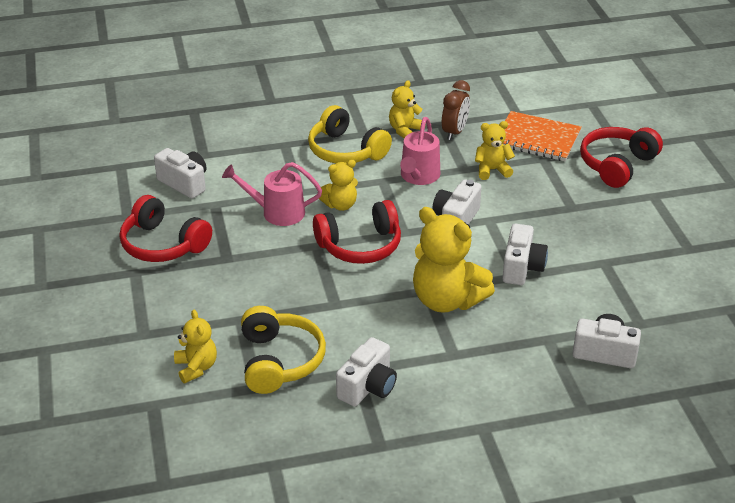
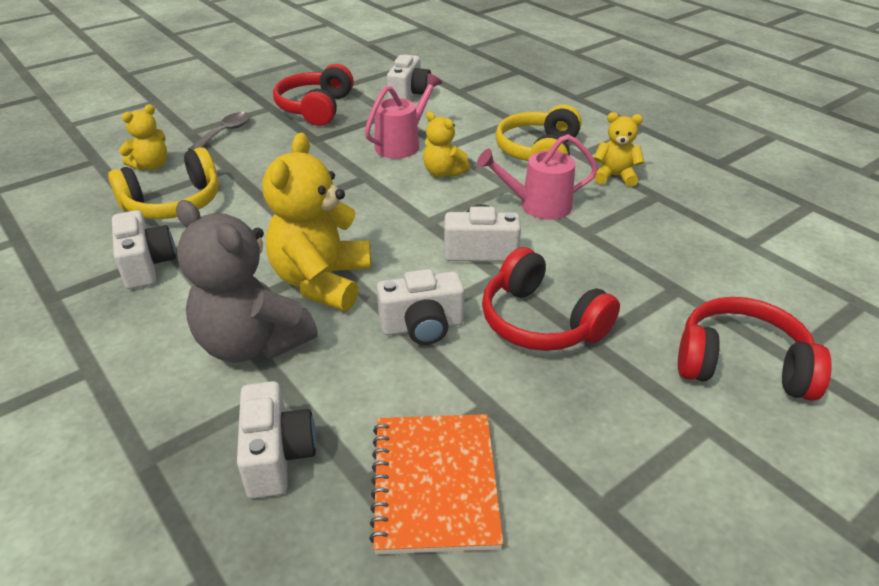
camera: 65 degrees right, 0 degrees up
pink watering can [222,162,322,226] -> pink watering can turned 60 degrees clockwise [365,73,442,159]
red headphones [313,200,401,264] -> red headphones moved to [482,247,620,351]
white camera [336,337,397,407] -> white camera turned 120 degrees counterclockwise [112,210,176,289]
brown clock [442,80,470,140] -> none
yellow teddy bear [475,121,515,180] -> none
orange notebook [503,111,582,161] -> orange notebook moved to [369,414,504,554]
none -> grey teddy bear [176,200,318,362]
none -> grey spoon [188,112,251,150]

